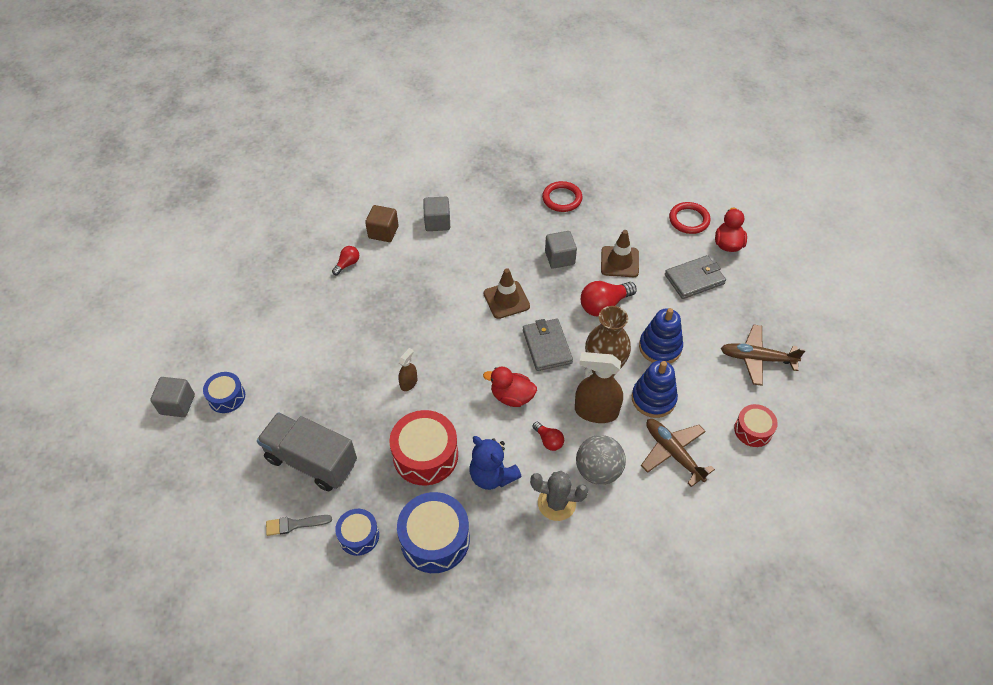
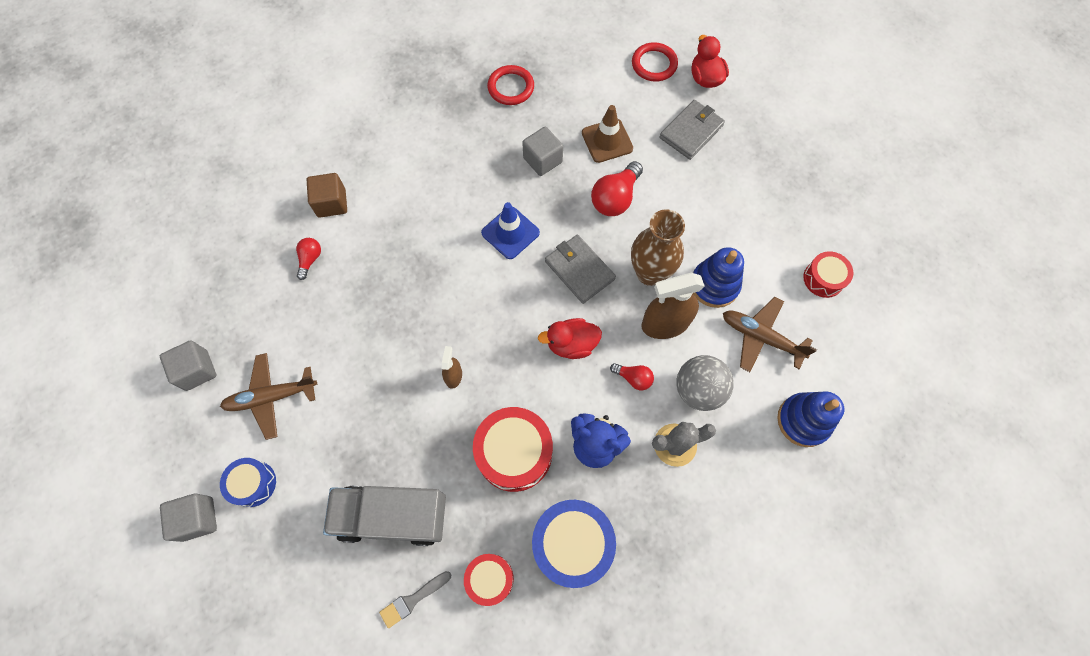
camera: 25 degrees left, 15 degrees up
blue drum [335,509,379,556] -> red drum [464,554,514,606]
grey cube [423,197,450,231] -> grey cube moved to [160,340,217,391]
brown traffic cone [484,268,530,319] -> blue traffic cone [481,202,540,259]
blue stacking toy [639,308,683,363] -> blue stacking toy moved to [777,392,844,447]
brown plane [720,325,806,386] -> brown plane moved to [220,353,317,440]

